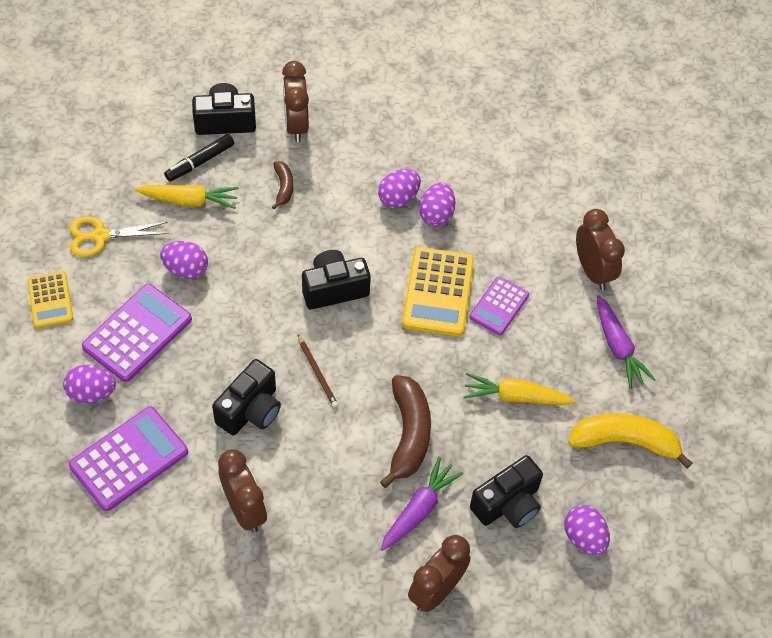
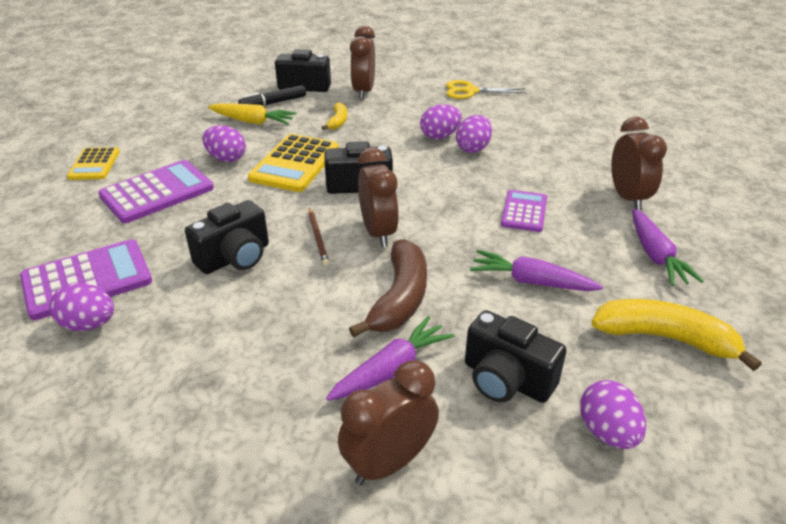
camera: 15 degrees right, 20 degrees down
purple egg [63,365,116,403] -> purple egg moved to [49,283,114,331]
yellow scissors [69,216,168,257] -> yellow scissors moved to [446,80,527,99]
brown clock [218,449,267,533] -> brown clock moved to [358,147,399,247]
brown banana [272,161,293,209] -> yellow banana [321,102,348,130]
yellow calculator [402,247,474,336] -> yellow calculator moved to [248,134,339,192]
yellow carrot [463,373,575,405] -> purple carrot [470,250,603,291]
purple calculator [469,276,529,335] -> purple calculator turned 150 degrees clockwise [501,190,547,232]
black camera [470,455,543,528] -> black camera turned 60 degrees clockwise [465,310,567,403]

